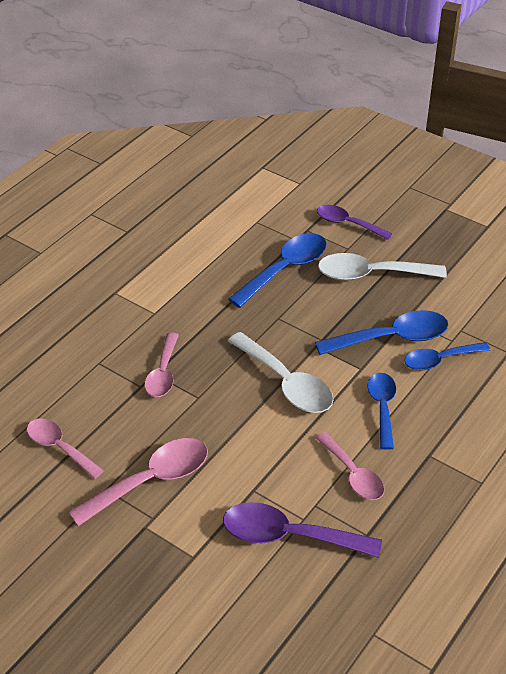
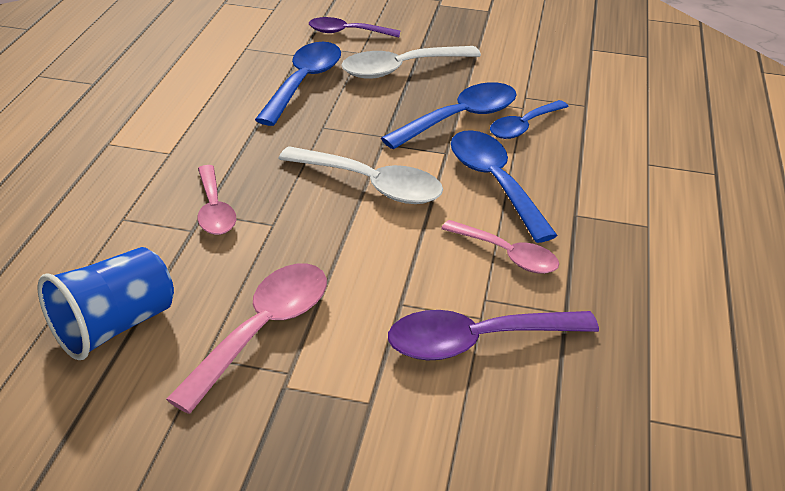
camera: 25 degrees left, 5 degrees down
pink spoon [27,419,104,479] -> blue cup [38,247,174,360]
blue spoon [368,373,396,450] -> blue spoon [451,130,558,243], size x1.51

